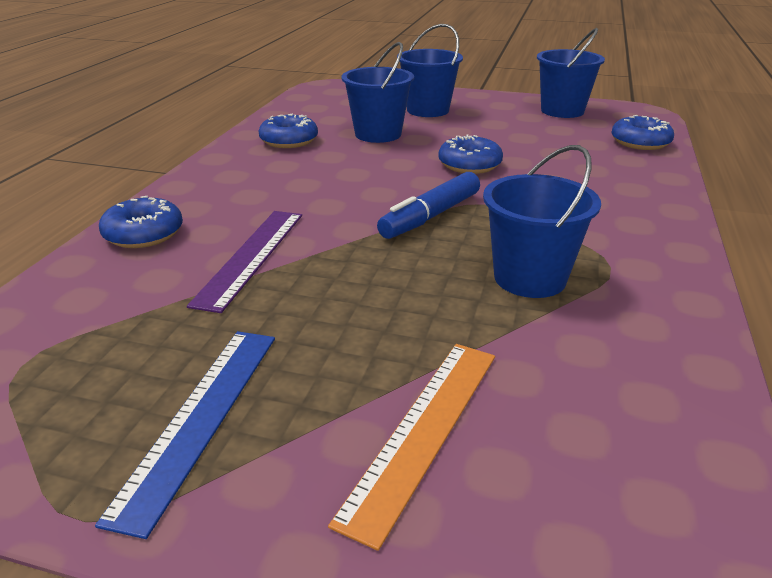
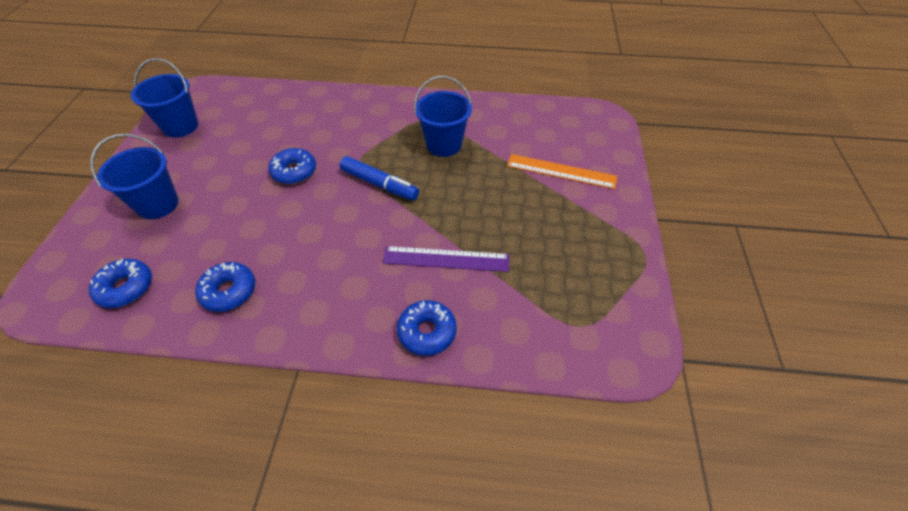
camera: 100 degrees left, 20 degrees up
blue ruler [95,331,275,539] -> none
blue bucket [342,42,414,143] -> none
blue donut [611,115,674,150] -> blue donut moved to [89,259,152,308]

